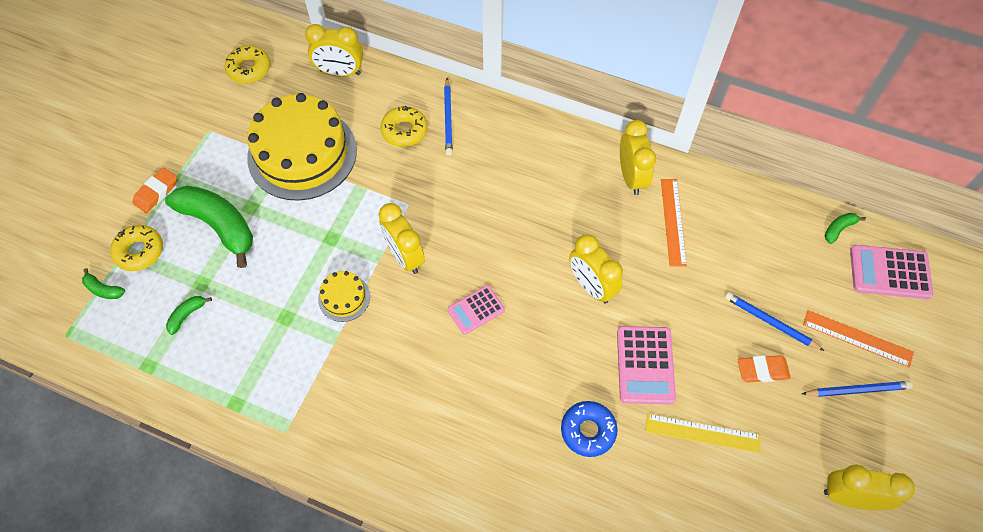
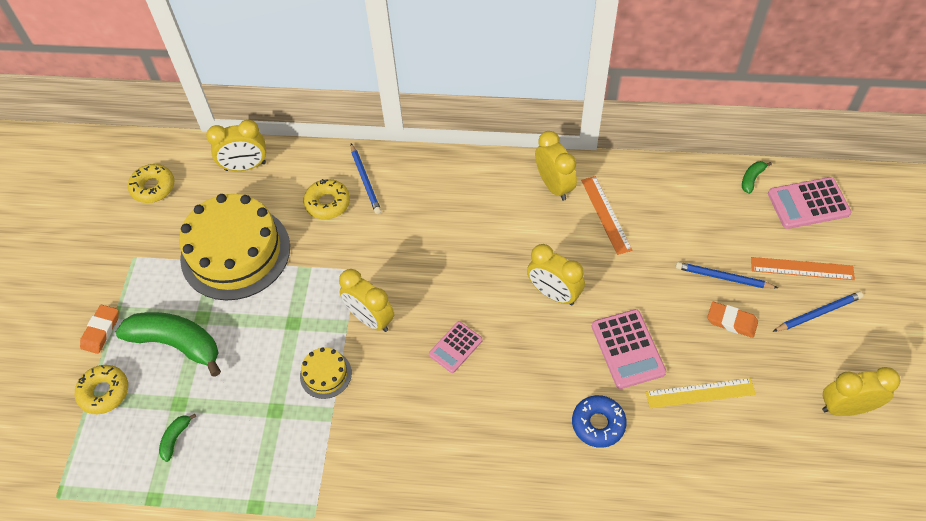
camera: 15 degrees left, 5 degrees down
green banana [82,268,125,299] -> none
orange eraser [738,355,791,382] -> orange eraser turned 45 degrees clockwise [707,302,758,338]

